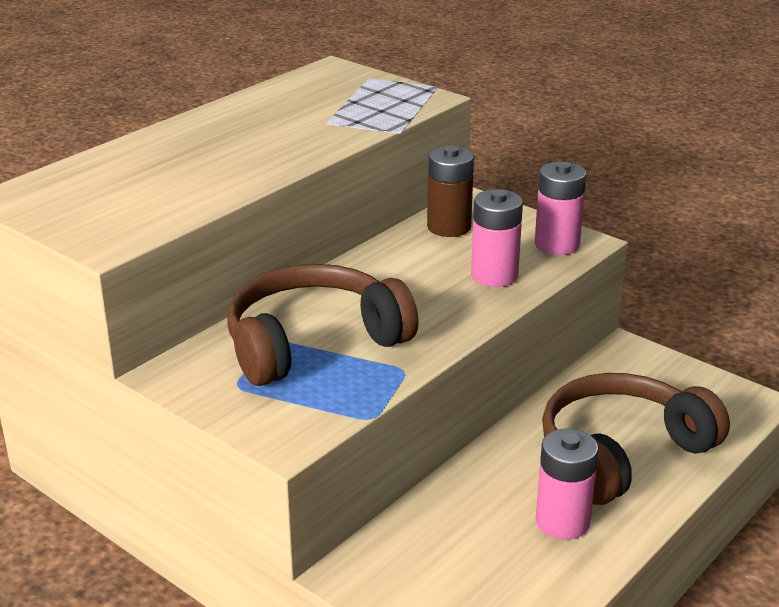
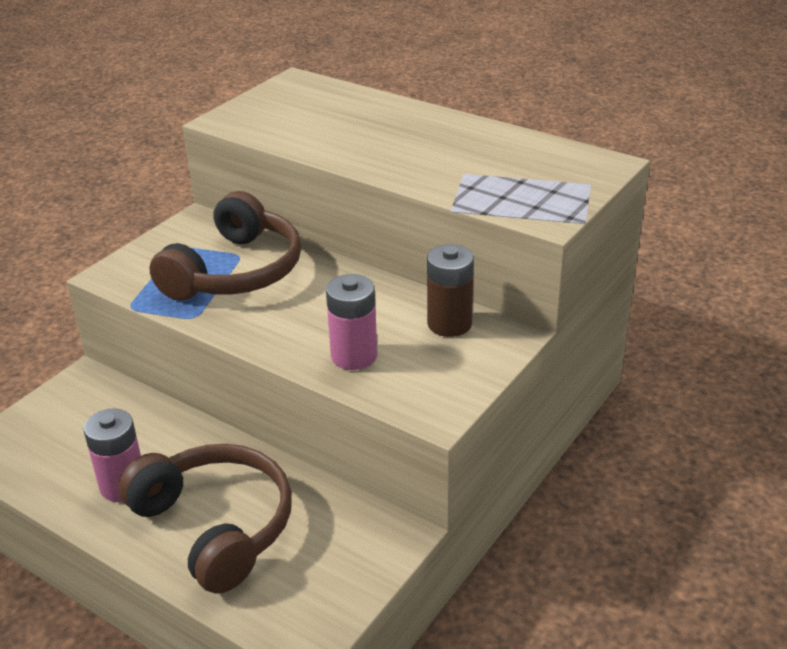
camera: 85 degrees right, 5 degrees up
brown headphones [227,264,419,386] -> brown headphones turned 60 degrees clockwise [149,191,301,301]
pink battery [535,162,586,255] -> none

